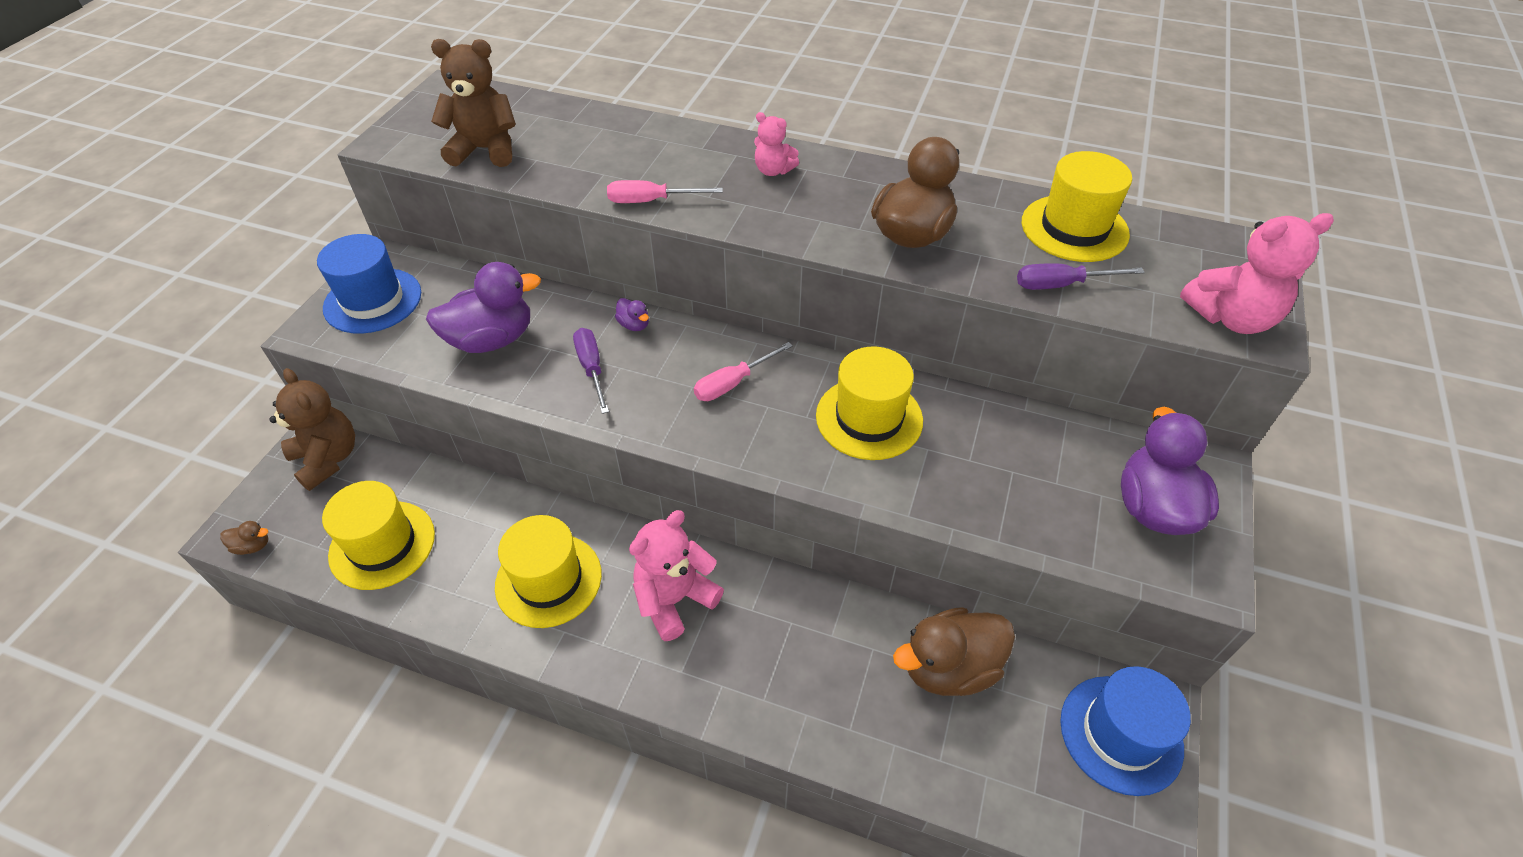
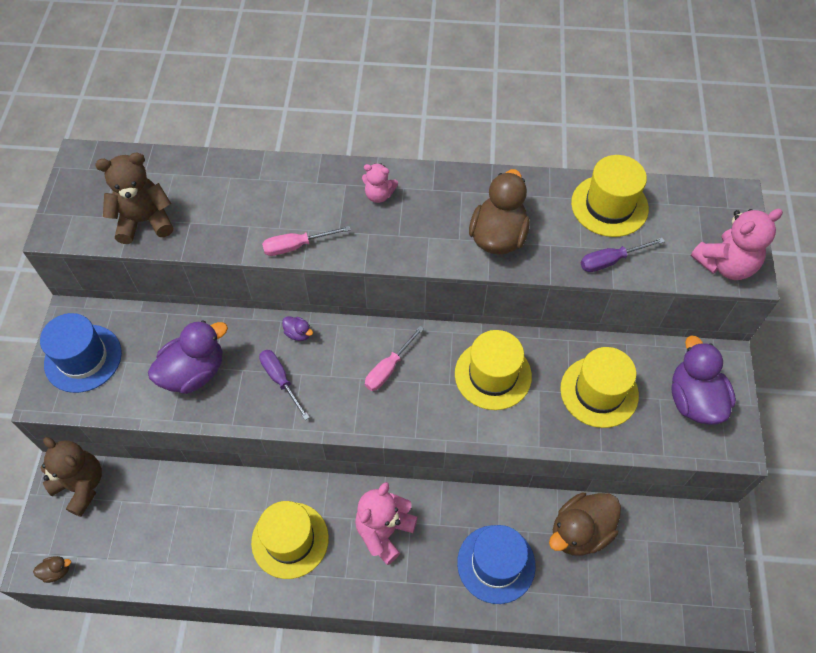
camera: 15 degrees left, 10 degrees up
yellow hat [322,481,435,590] -> yellow hat moved to [560,347,639,428]
blue hat [1060,666,1191,796] -> blue hat moved to [457,525,536,604]

